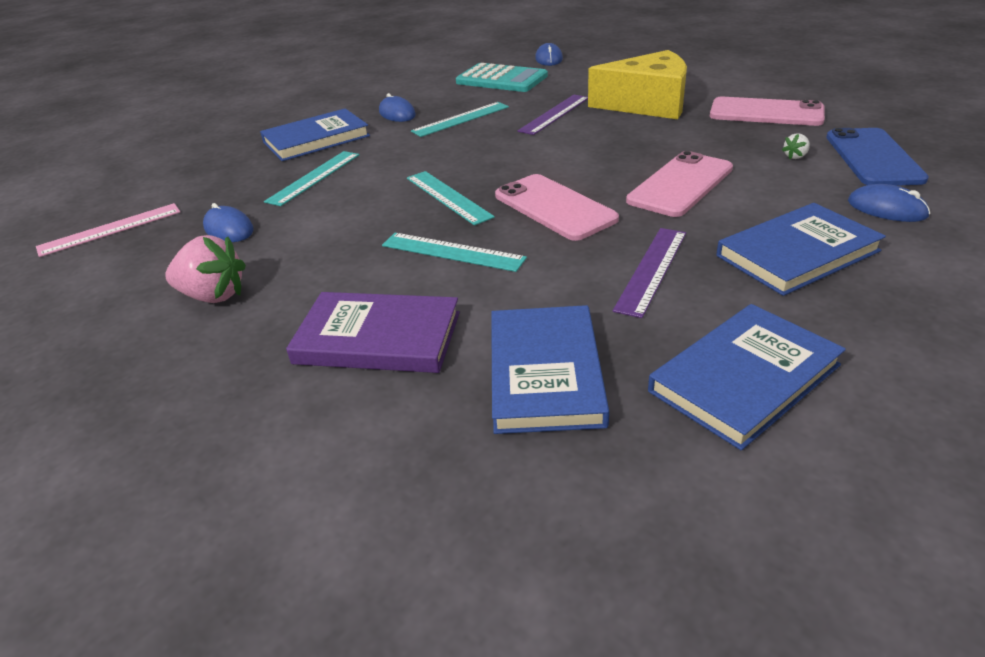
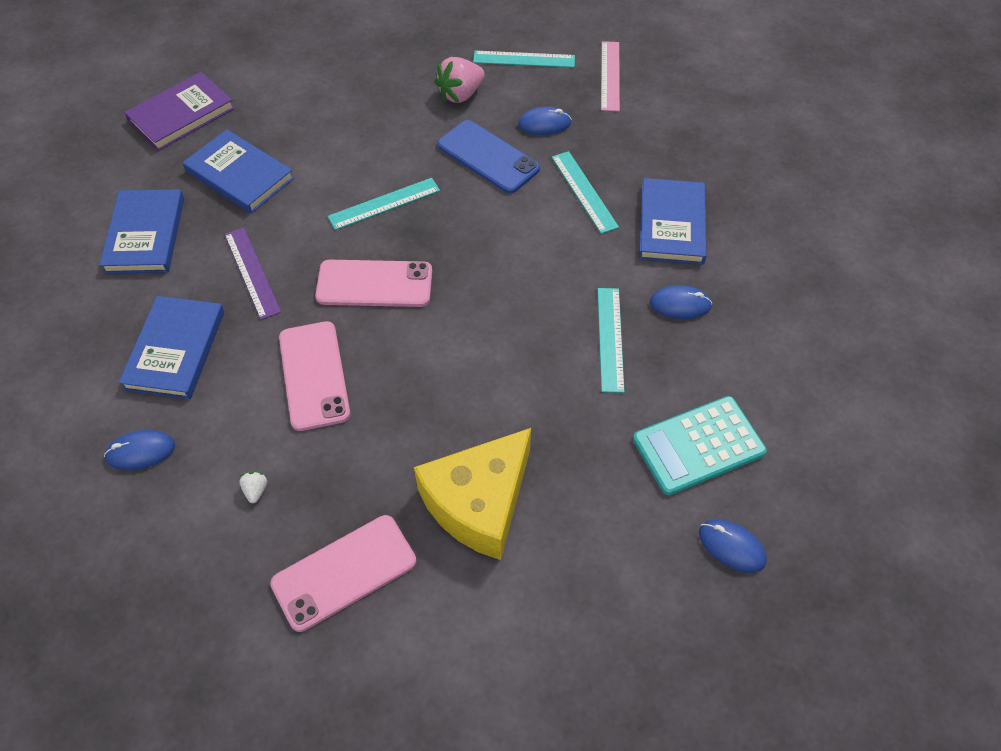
camera: 125 degrees right, 20 degrees up
purple book [286,292,460,373] -> purple book moved to [124,72,235,151]
turquoise ruler [407,171,495,225] -> turquoise ruler moved to [473,51,575,68]
purple ruler [517,95,588,135] -> none
blue phone [826,128,929,186] -> blue phone moved to [437,120,540,194]

